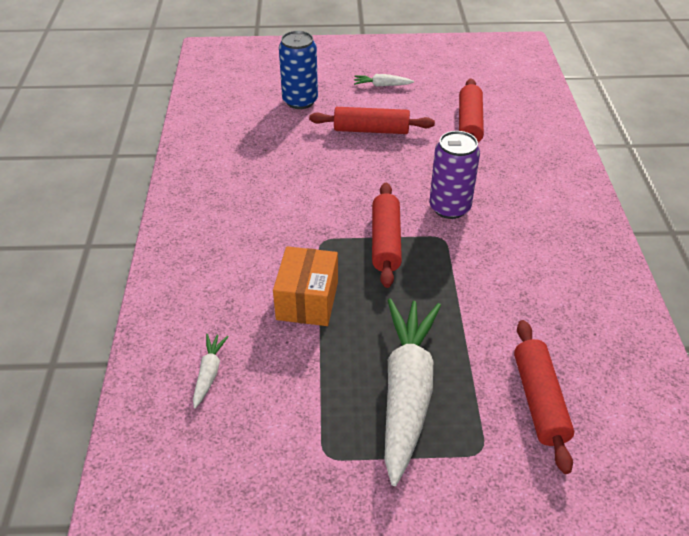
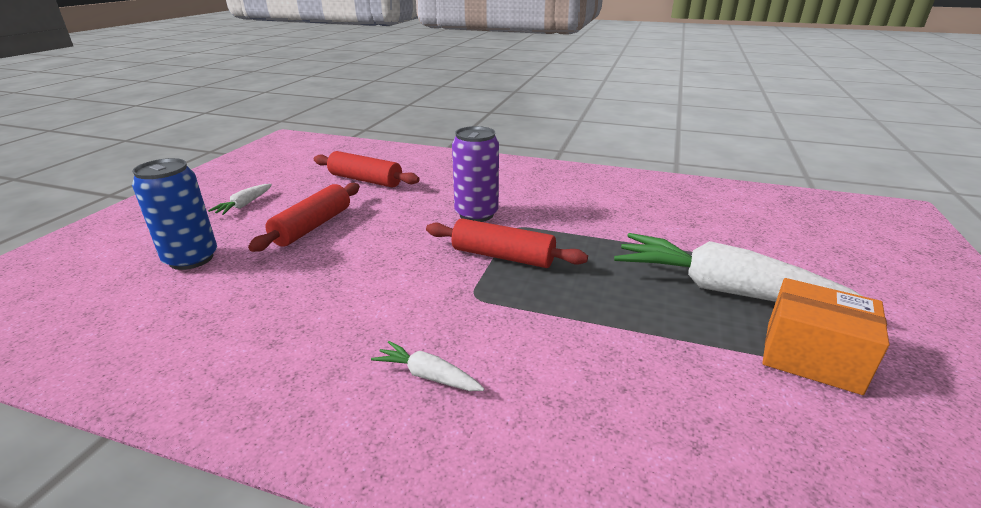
camera: 70 degrees left, 15 degrees down
white carrot [193,334,229,408] -> white carrot moved to [371,341,484,391]
orange box [273,246,338,326] -> orange box moved to [762,278,889,395]
red rolling pin [514,320,574,474] -> none

